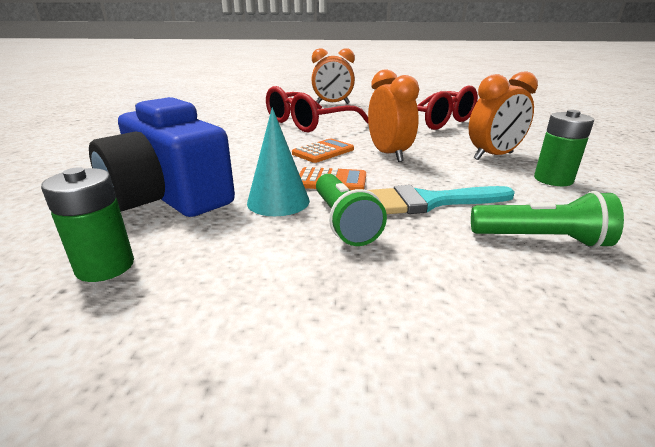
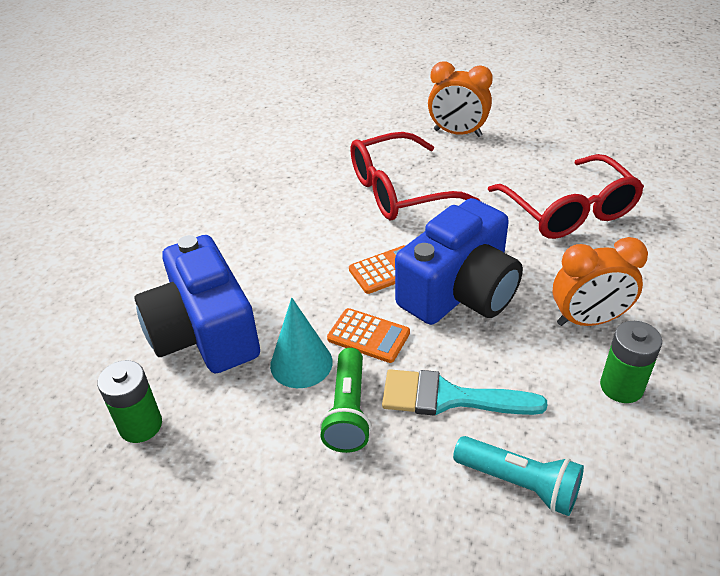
camera: 20 degrees right, 15 degrees up
orange clock [368,69,419,162] -> blue camera [395,198,523,325]
green flashlight [471,191,624,248] -> turquoise flashlight [453,436,584,516]

